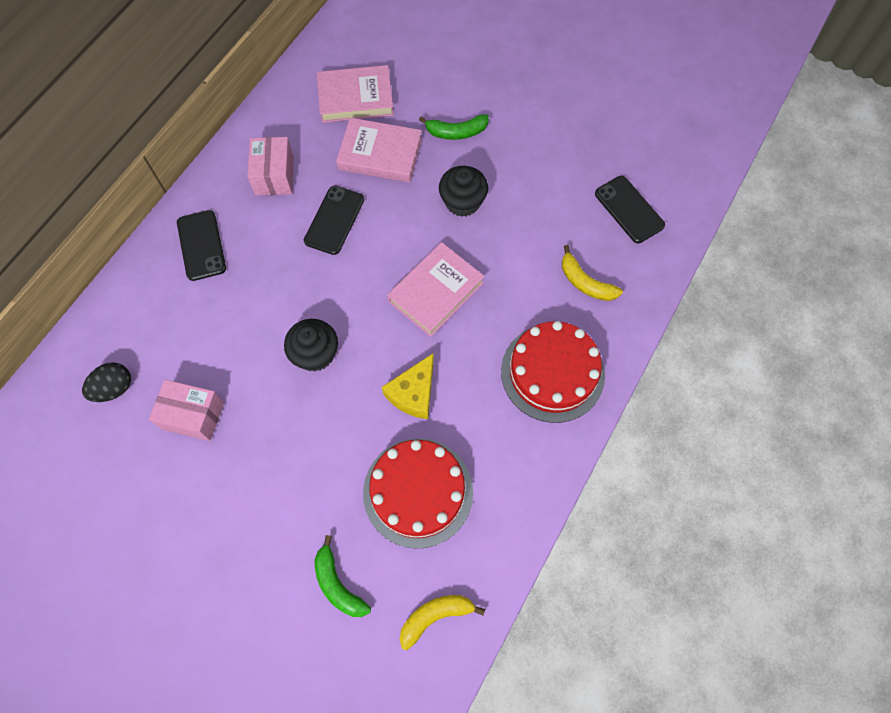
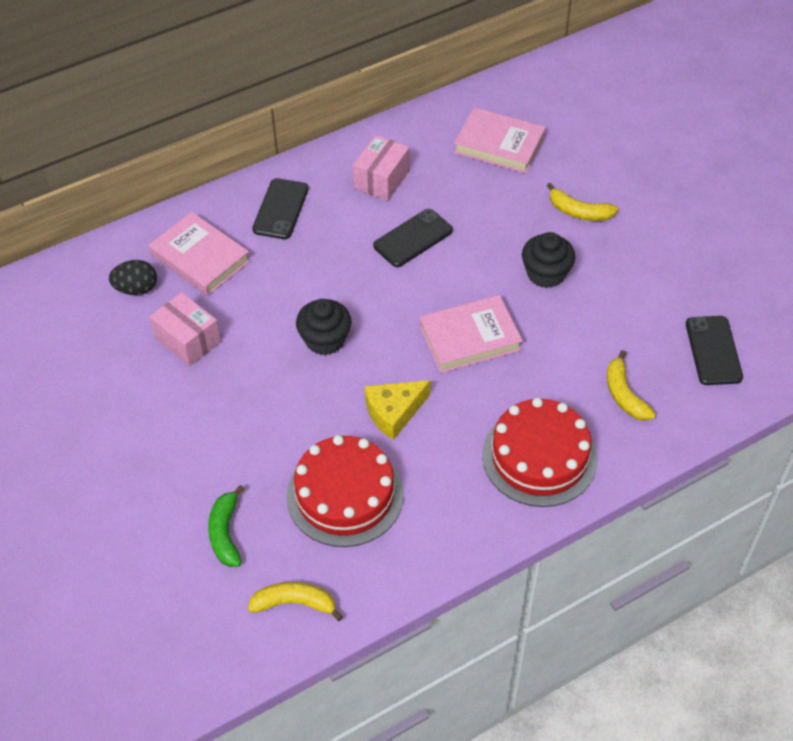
camera: 30 degrees right, 15 degrees down
pink book [336,118,422,182] -> pink book moved to [149,212,250,296]
green banana [419,114,489,140] -> yellow banana [547,183,618,221]

